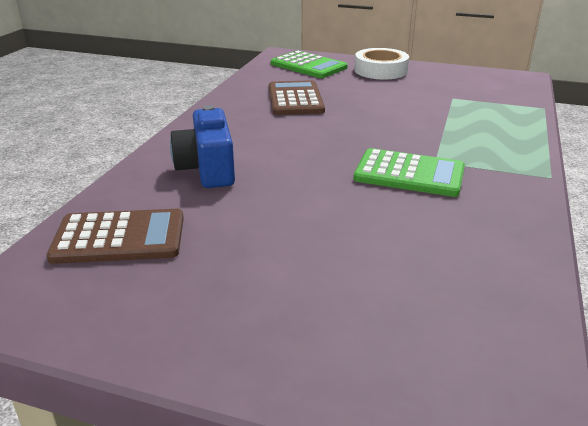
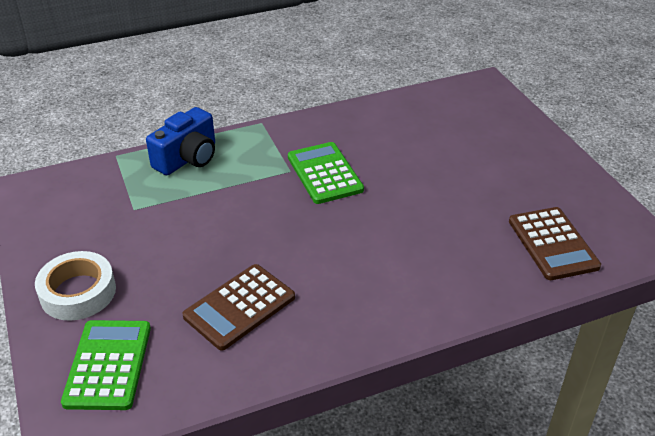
camera: 130 degrees left, 10 degrees up
brown calculator [47,209,184,264] -> brown calculator turned 150 degrees counterclockwise [509,207,601,280]
blue camera [170,105,235,188] -> blue camera moved to [146,107,215,175]

